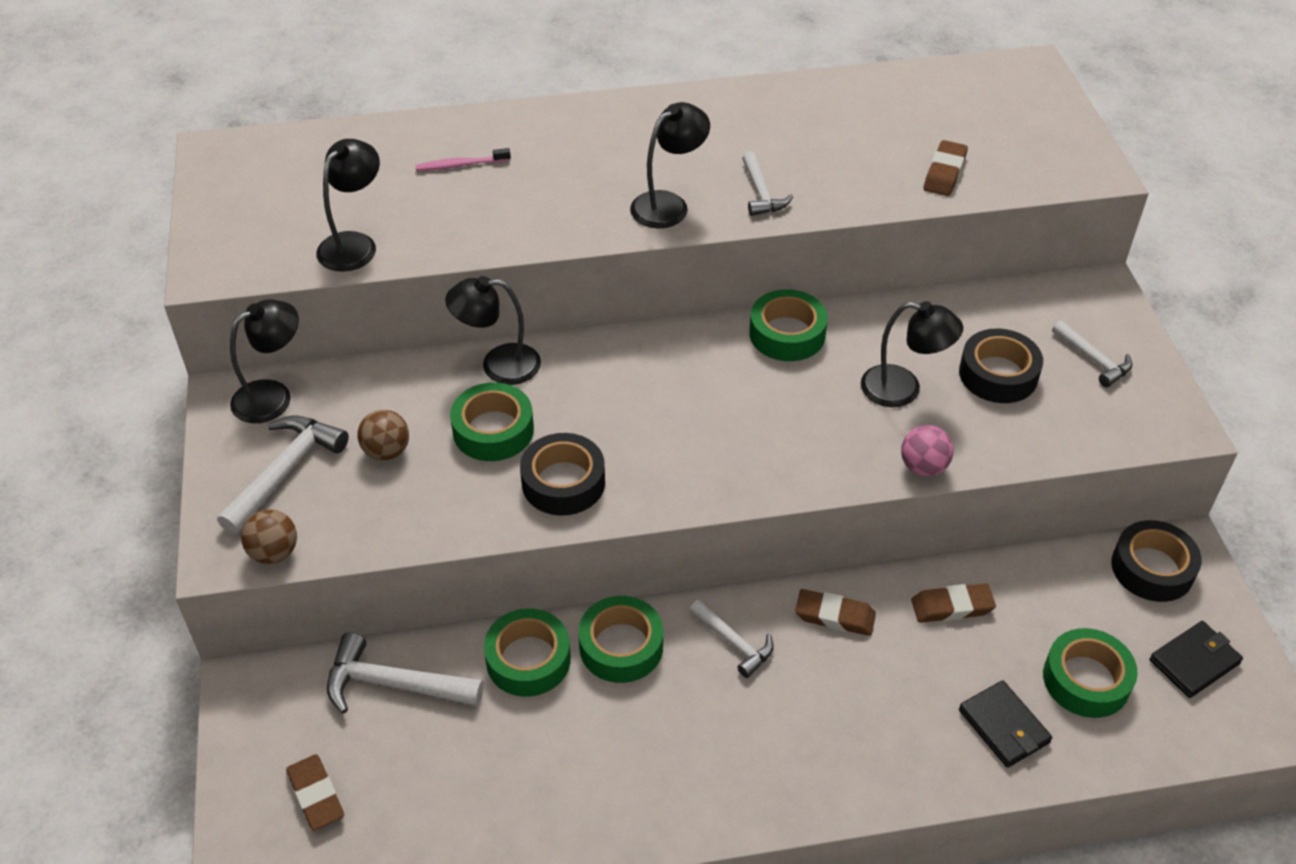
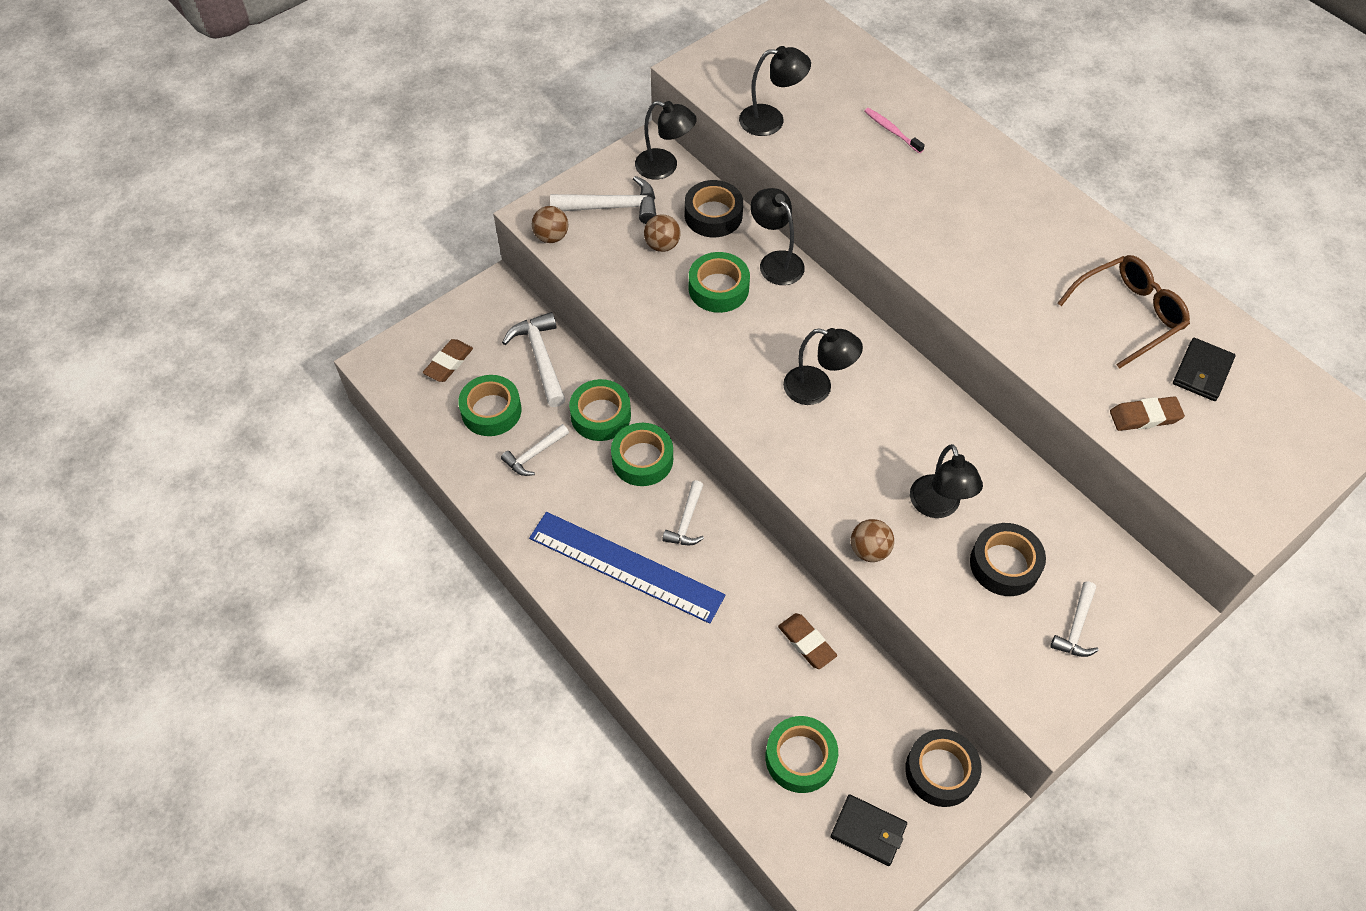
camera: 60 degrees right, 10 degrees up
black tape [520,433,605,516] -> black tape moved to [685,180,743,237]
black lamp [630,102,710,228] -> black lamp moved to [783,328,863,405]
white hammer [742,151,793,216] -> white hammer moved to [501,424,569,476]
green tape [749,289,828,361] -> green tape moved to [458,375,522,436]
brown eraser [795,589,876,636] -> none
pink ball [901,425,954,477] -> brown ball [851,519,894,562]
black wallet [959,680,1052,768] -> black wallet moved to [1173,338,1236,401]
none -> blue ruler [529,512,725,624]
none -> brown glasses [1057,255,1190,369]

